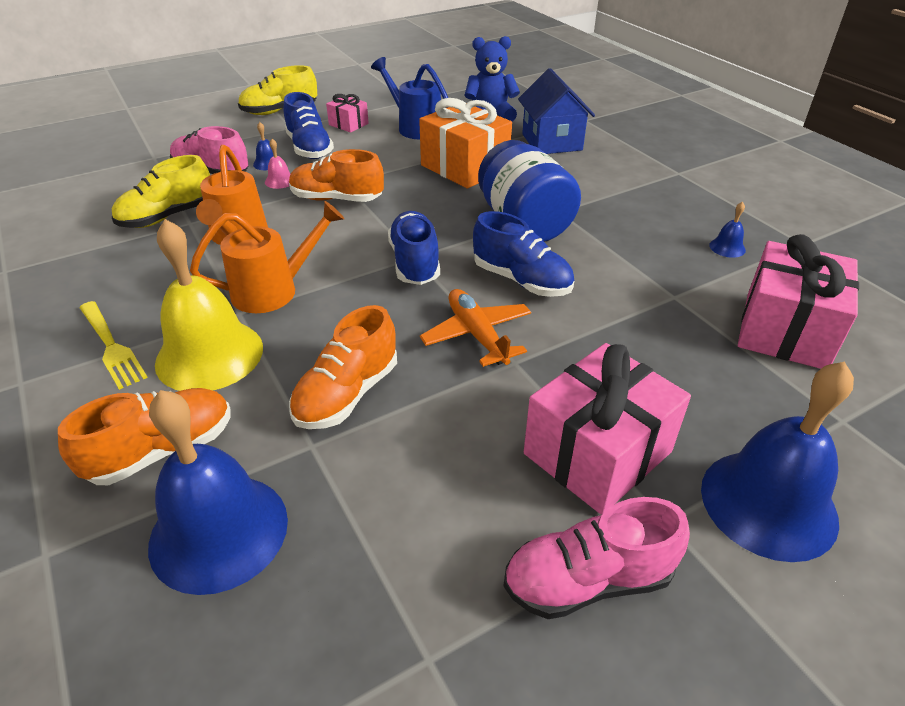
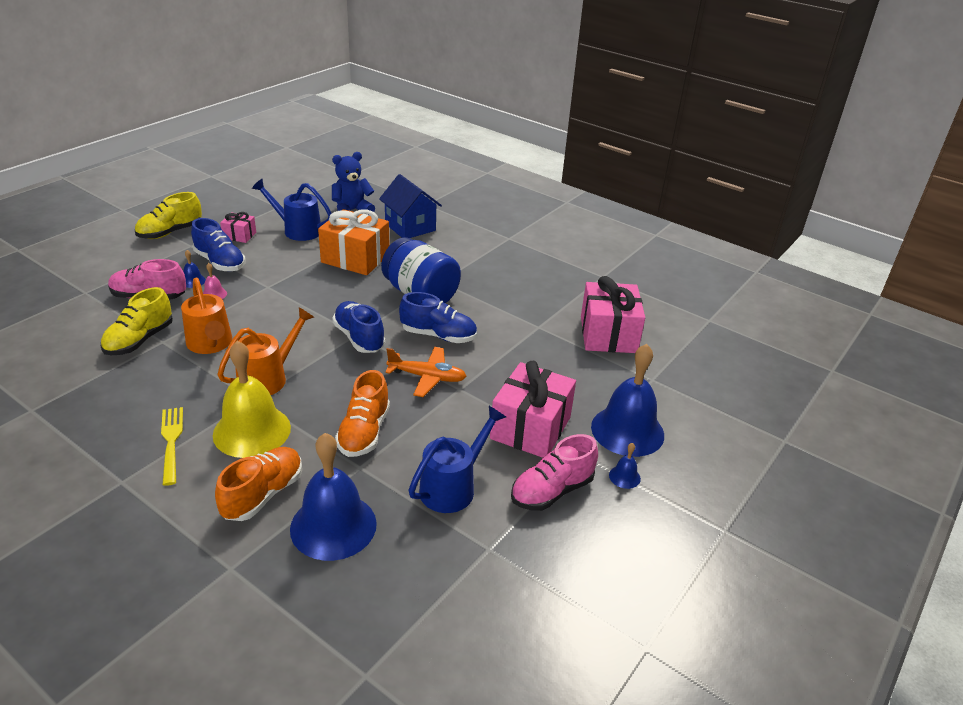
camera: 25 degrees left, 5 degrees down
yellow fork [79,301,148,390] -> yellow fork turned 135 degrees counterclockwise [161,407,183,486]
orange shoe [289,149,384,202] -> none
orange plane [420,289,531,367] -> orange plane turned 150 degrees clockwise [385,347,467,397]
blue bell [709,201,746,258] -> blue bell moved to [609,443,641,489]
none -> blue watering can [408,406,506,513]

